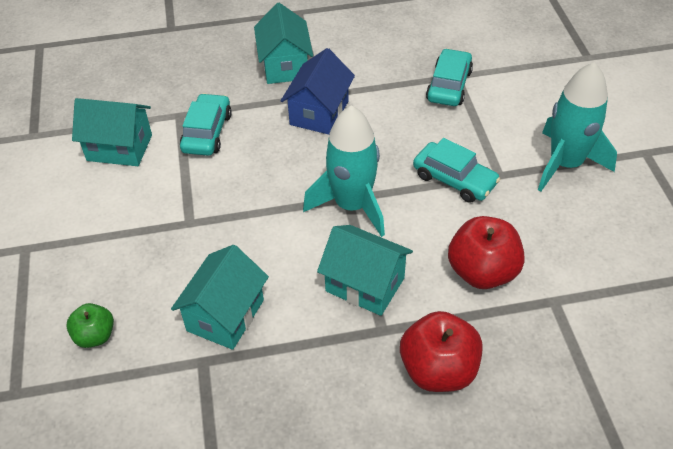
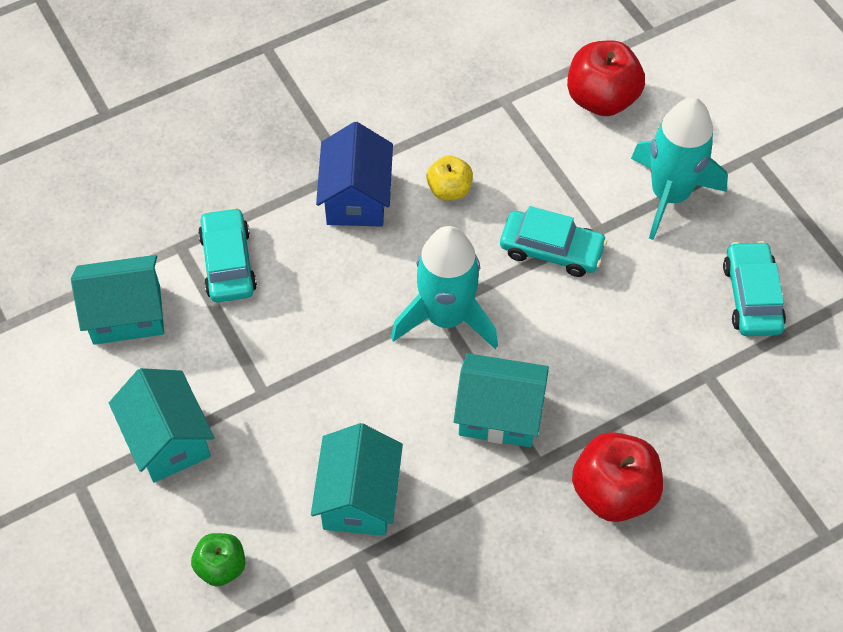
camera: 20 degrees left, 10 degrees up
turquoise house [254,3,313,84] -> turquoise house moved to [109,368,215,483]
turquoise car [426,48,473,106] -> turquoise car moved to [723,241,786,336]
red apple [448,216,525,289] -> red apple moved to [567,40,645,116]
none -> yellow apple [426,155,473,201]

